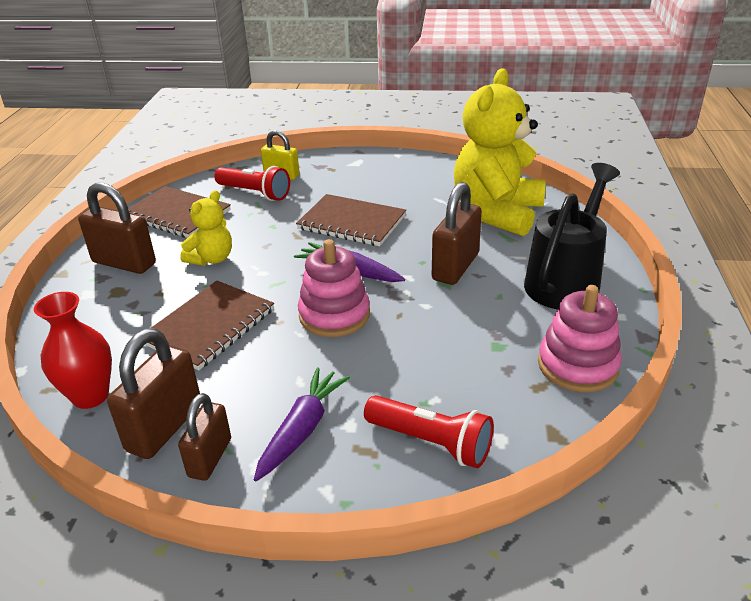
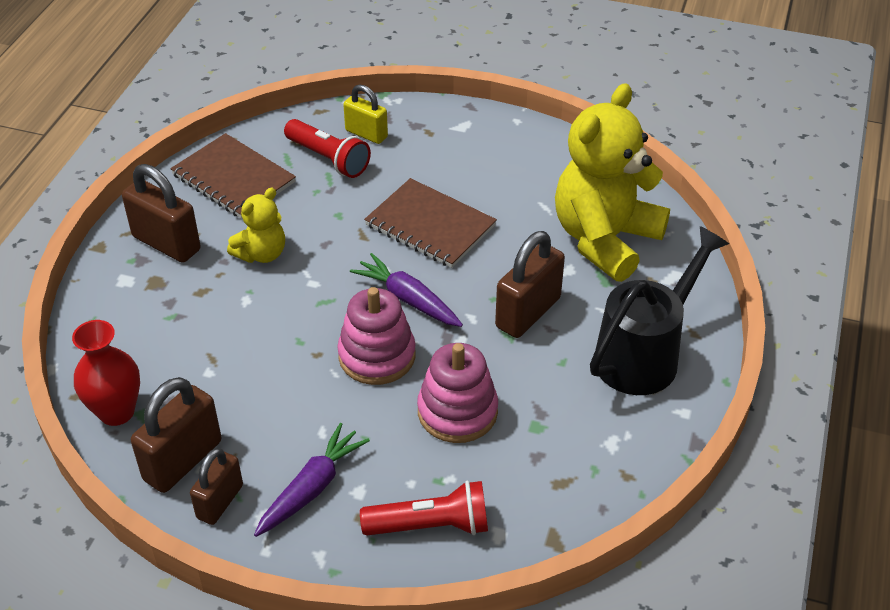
camera: 10 degrees right, 10 degrees up
brown notebook [145,281,274,370] -> none
red flashlight [364,395,494,468] -> red flashlight turned 45 degrees counterclockwise [360,481,488,536]
pink stacking toy [538,285,622,392] -> pink stacking toy moved to [417,343,498,443]

